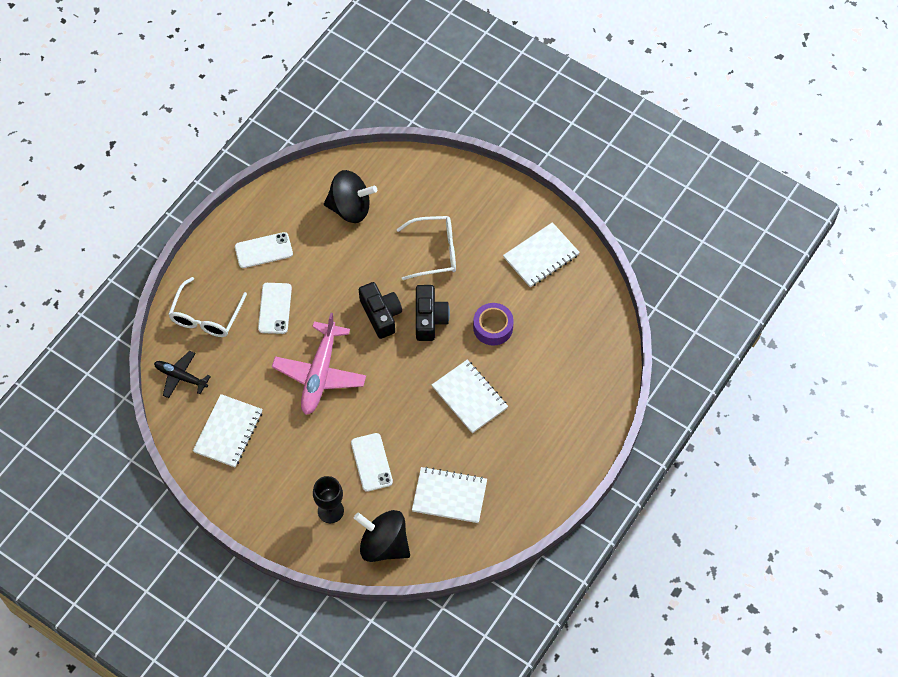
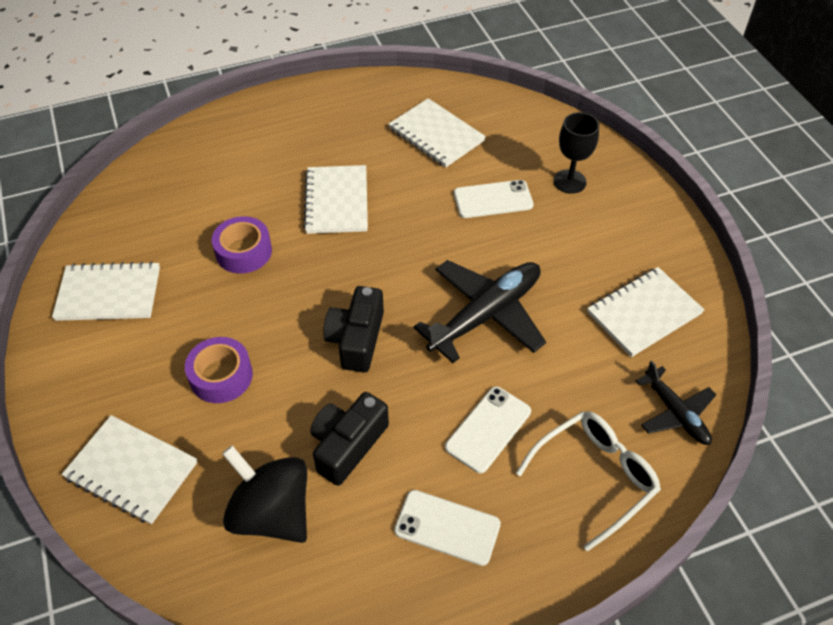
camera: 145 degrees left, 10 degrees down
pink plane [272,313,366,415] -> black plane [413,260,546,363]
white phone [351,433,393,492] -> white phone turned 60 degrees clockwise [454,180,534,218]
black spinning top [354,510,410,562] -> none
white glasses [397,216,456,280] -> purple tape [185,337,253,403]
black camera [416,285,450,341] -> black camera moved to [310,392,389,486]
none -> white notebook [62,415,197,524]

